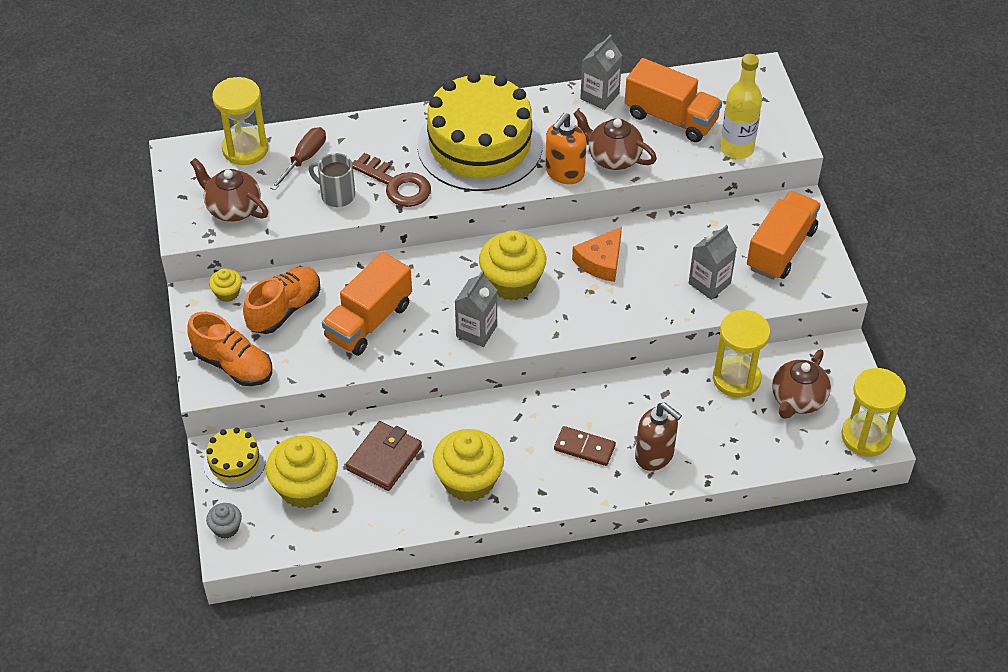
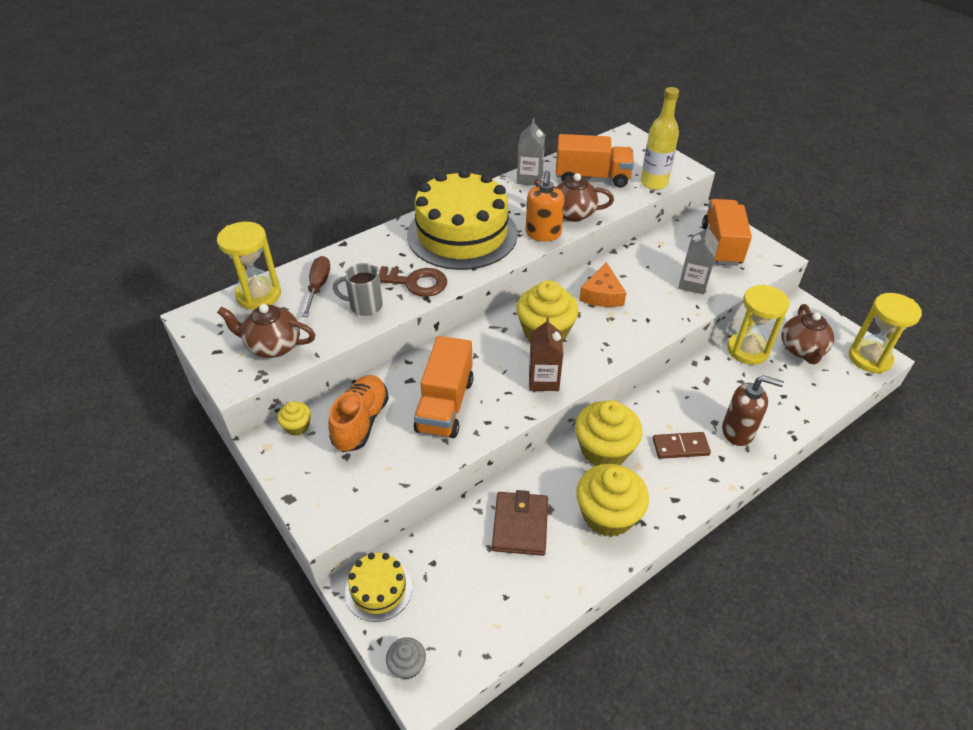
camera: 25 degrees left, 5 degrees down
orange shoe [187,312,272,386] -> none
yellow cupcake [266,435,338,509] -> yellow cupcake moved to [575,400,642,466]
grey carton [455,270,497,347] -> brown carton [529,317,563,391]

